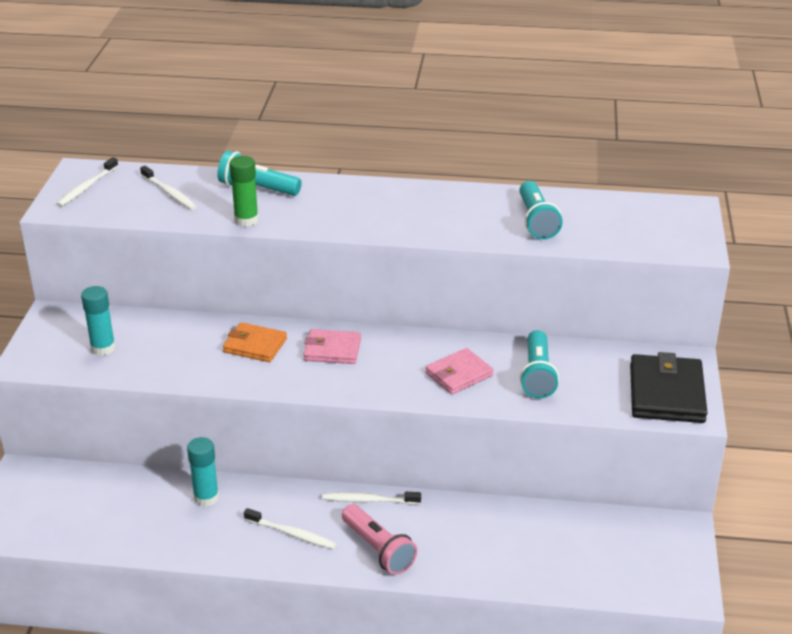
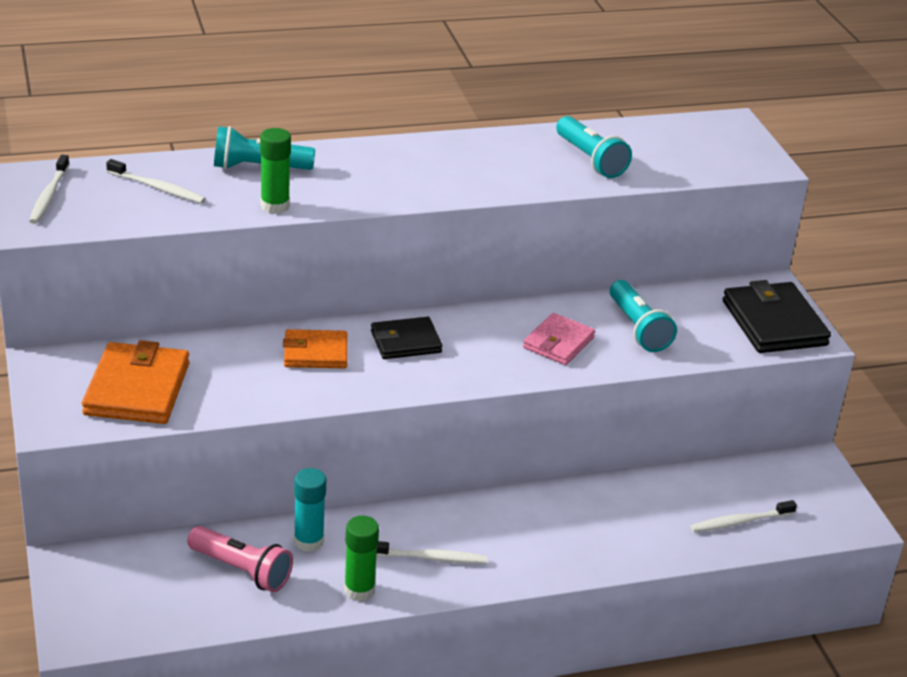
camera: 25 degrees left, 0 degrees up
turquoise glue stick [81,286,116,356] -> orange wallet [82,340,189,424]
pink wallet [303,329,361,364] -> black wallet [371,317,442,359]
white toothbrush [323,492,421,504] -> white toothbrush moved to [690,500,797,532]
pink flashlight [342,504,417,575] -> pink flashlight moved to [187,526,293,592]
none -> green glue stick [344,516,379,601]

